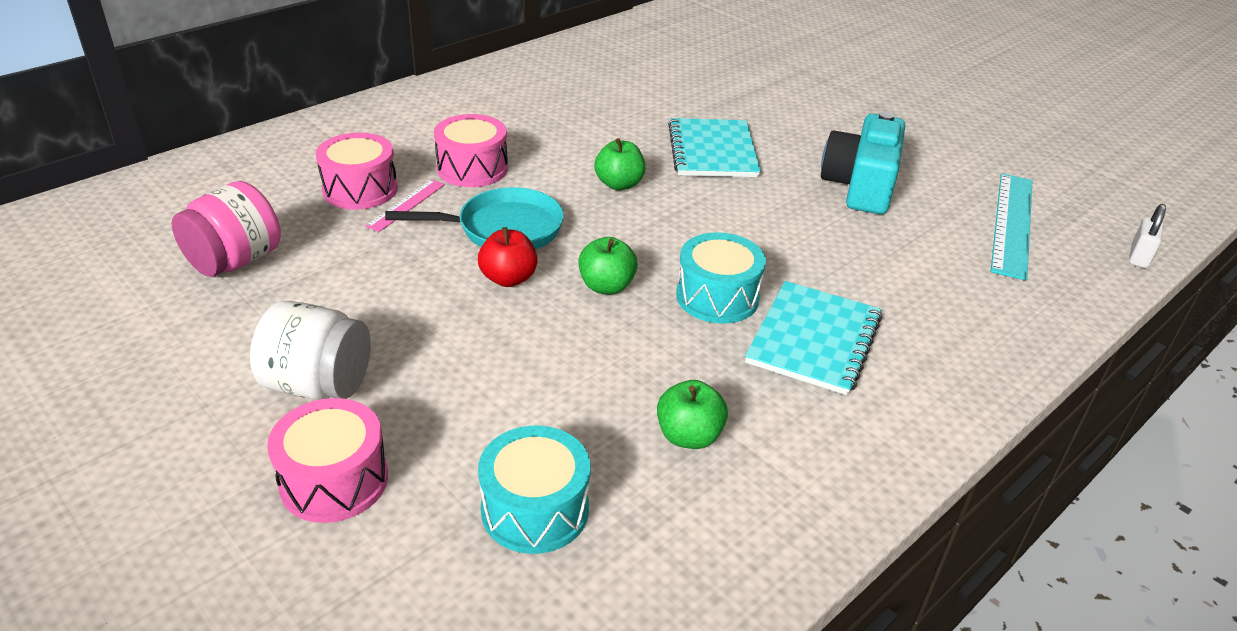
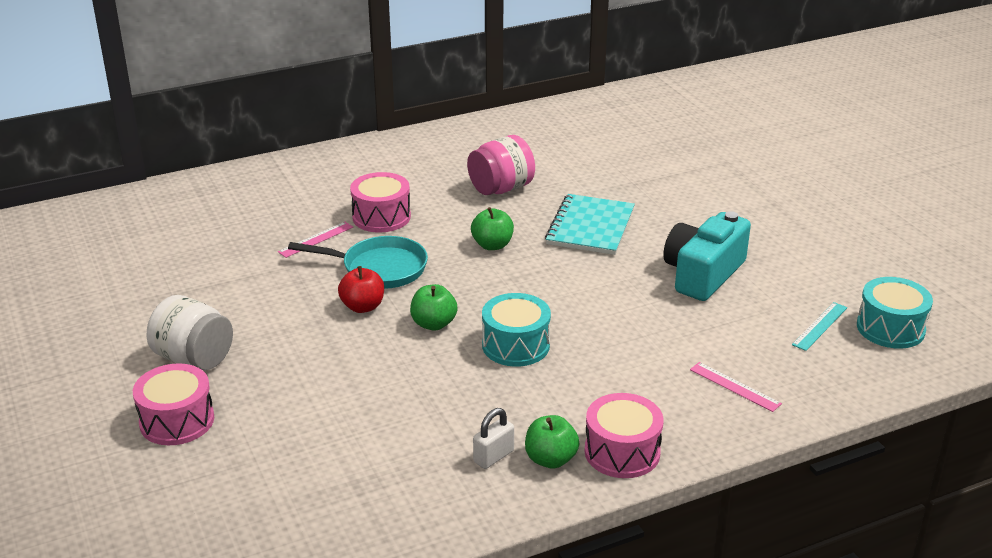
camera: 20 degrees right, 5 degrees down
pink jar [172,181,281,277] -> pink jar moved to [467,135,535,195]
pink drum [316,132,398,210] -> pink drum moved to [585,393,664,478]
turquoise drum [478,426,591,554] -> turquoise drum moved to [857,277,933,349]
green apple [657,380,728,449] -> green apple moved to [525,415,579,468]
turquoise notebook [745,281,882,395] -> none
turquoise ruler [991,174,1033,280] -> turquoise ruler [792,302,847,351], size x0.53
white padlock [1129,204,1166,268] -> white padlock moved to [473,408,514,469]
none -> pink ruler [690,362,782,412]

